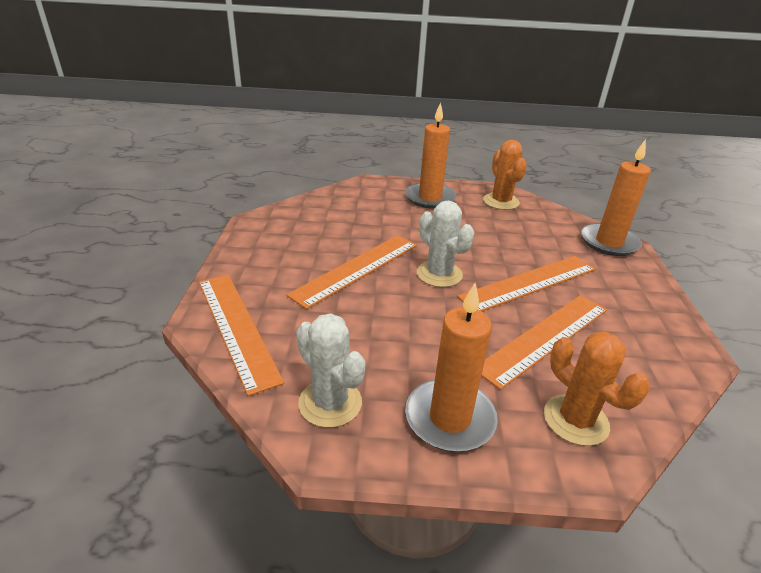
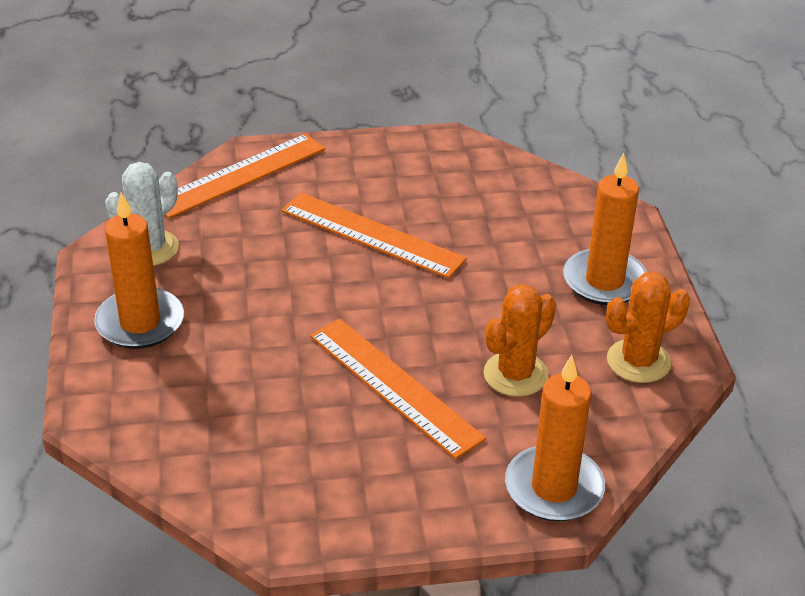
camera: 80 degrees right, 5 degrees up
white cactus [417,201,474,287] -> none
orange ruler [481,295,607,390] -> none
orange cactus [544,332,650,446] -> orange cactus moved to [483,284,556,397]

